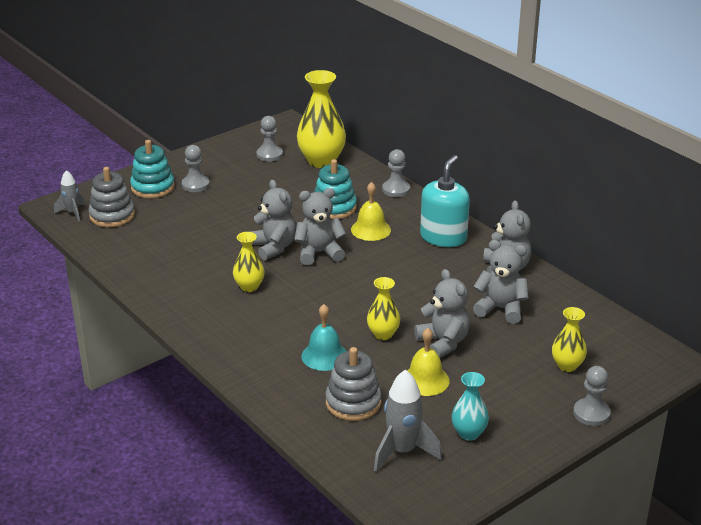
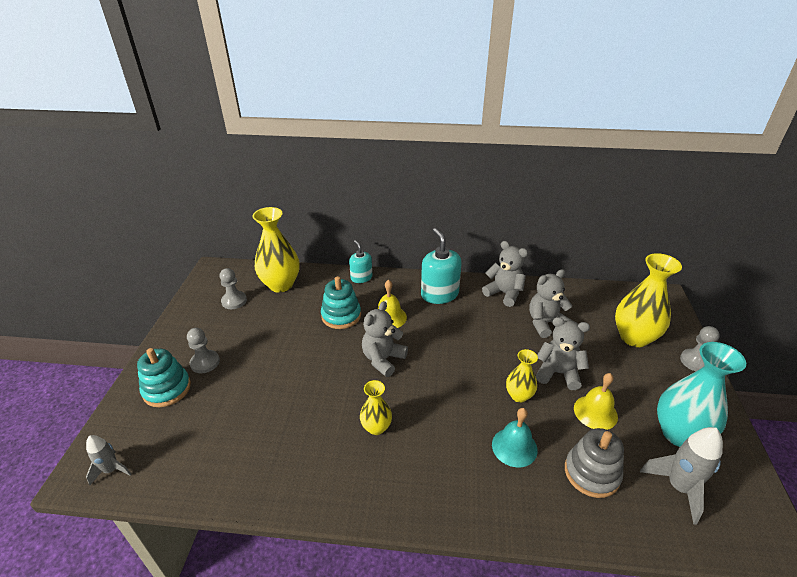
camera: 45 degrees left, 5 degrees up
grey stacking toy [88,167,135,227] -> none
grey teddy bear [250,180,296,260] -> none
grey pawn [382,149,410,197] -> turquoise soap dispenser [349,240,373,283]
turquoise vase [452,372,489,441] -> turquoise vase [657,342,746,447], size x1.82
yellow vase [552,307,587,372] -> yellow vase [615,253,682,347], size x1.82

